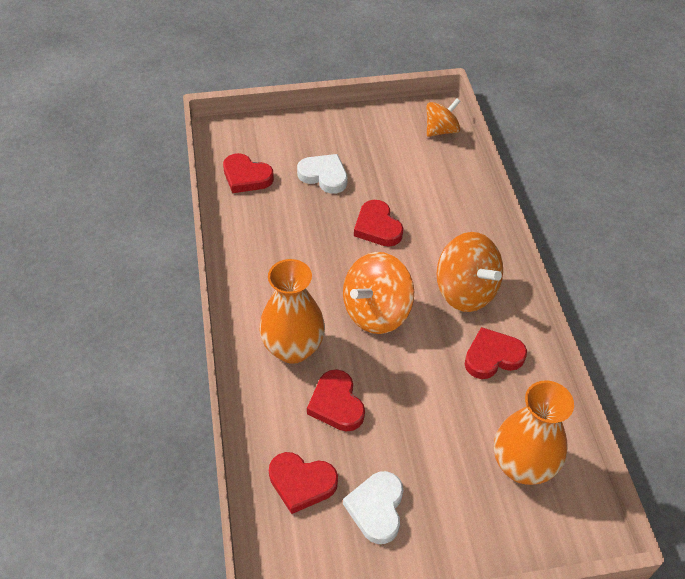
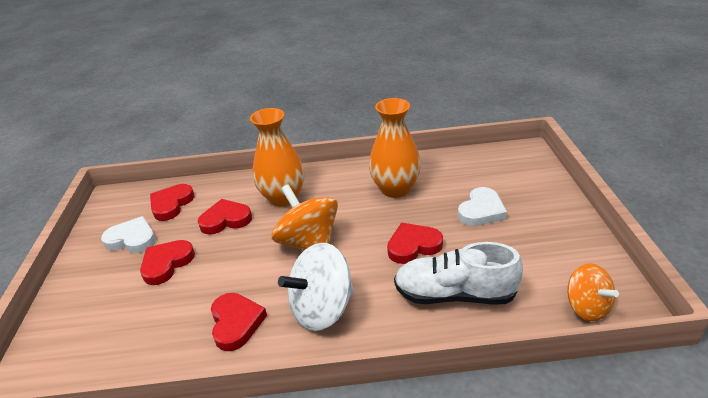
camera: 100 degrees right, 15 degrees down
red heart [223,153,274,193] -> red heart moved to [140,240,195,285]
orange spinning top [437,232,503,312] -> white spinning top [278,243,354,331]
orange vase [494,380,574,485] -> orange vase moved to [369,98,421,198]
none -> white shoe [394,242,523,304]

